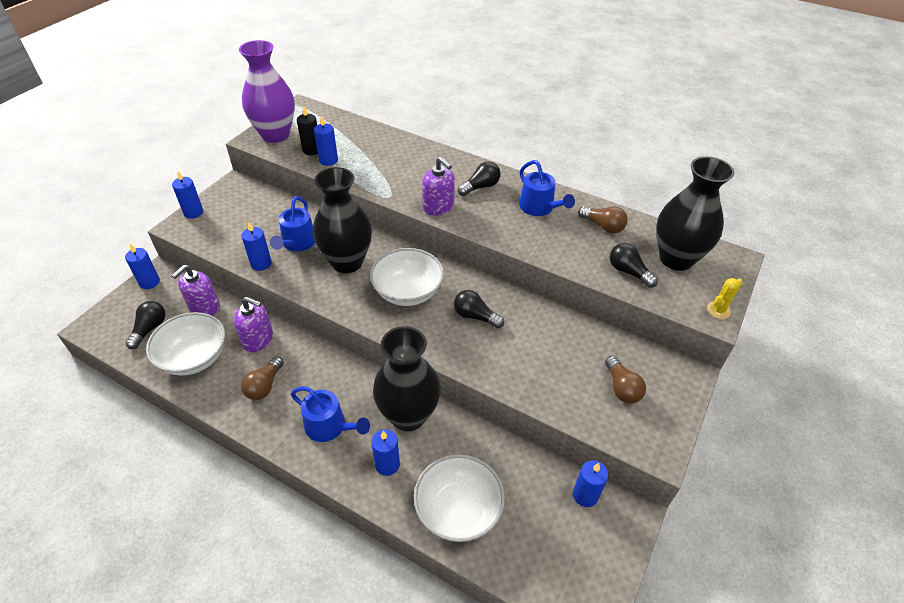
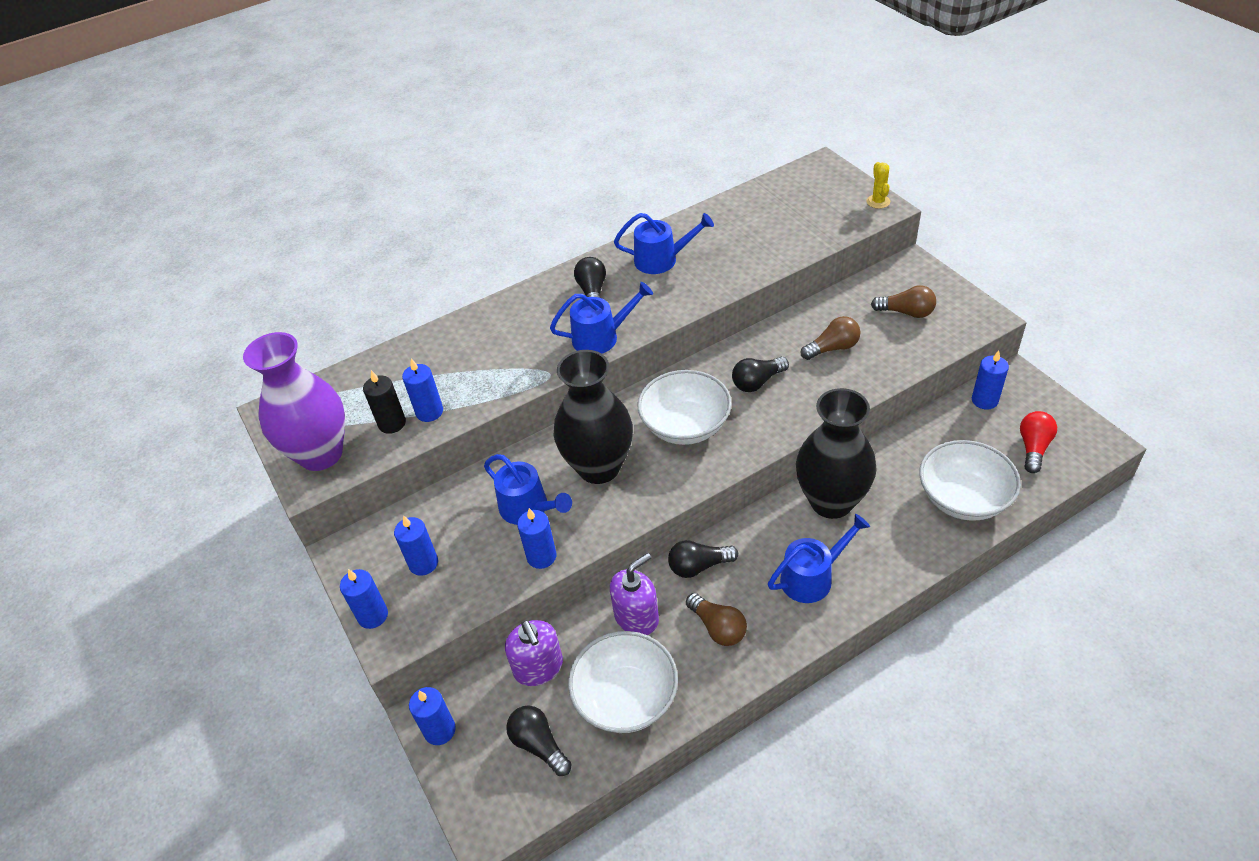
camera: 55 degrees left, 0 degrees up
blue candle [371,429,400,476] -> blue candle moved to [394,515,438,576]
purple soap dispenser [422,157,455,216] -> blue watering can [550,282,653,354]
brown light bulb [578,206,628,234] -> brown light bulb moved to [800,316,861,360]
black light bulb [610,243,658,288] -> black light bulb moved to [668,540,738,578]
black vase [656,156,735,271] -> none
none -> red light bulb [1020,411,1057,473]

